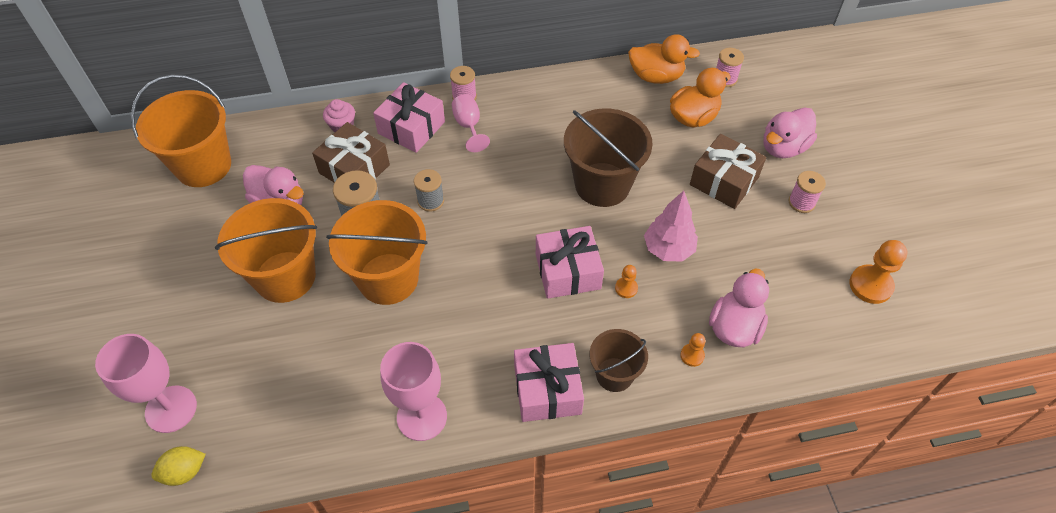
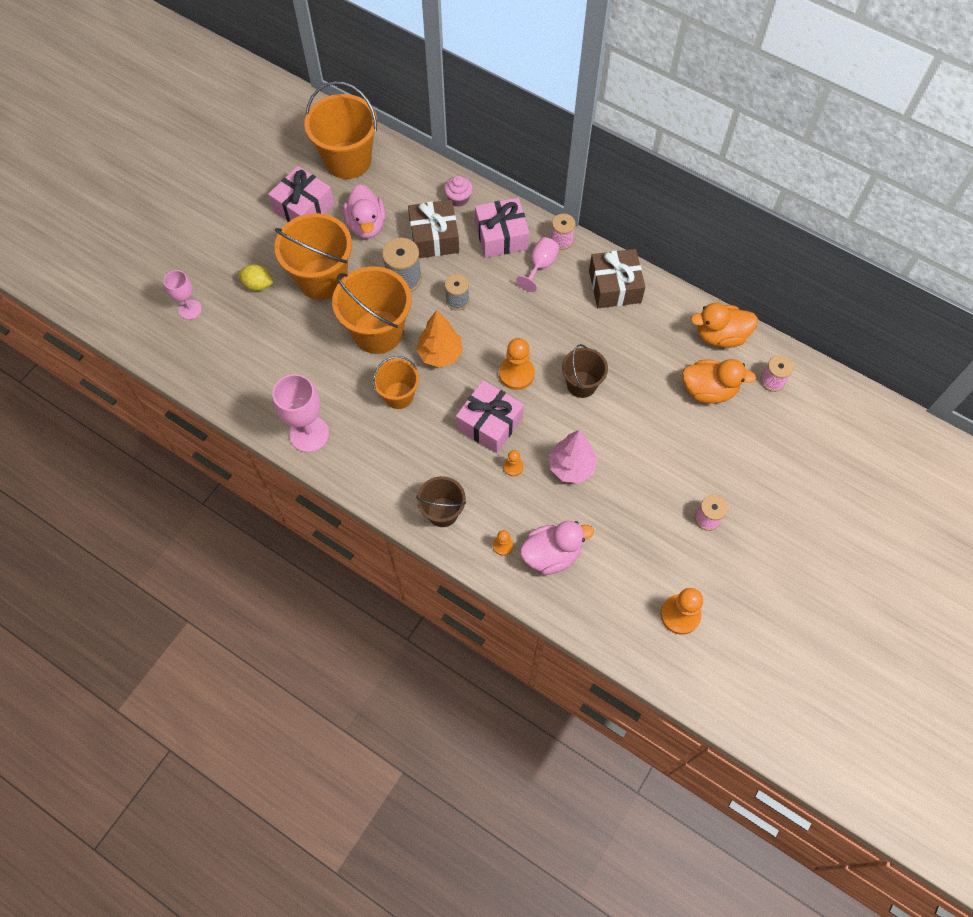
camera: 45 degrees right, 10 degrees up
pink goblet [95,334,197,433] -> pink goblet [164,270,202,320], size x0.61
yellow lemon [151,446,206,486] -> yellow lemon moved to [238,264,273,291]
pink gift [514,343,584,422] -> pink gift moved to [268,166,334,222]
brown bucket [564,108,653,207] -> brown bucket [562,344,608,398], size x0.58
orange duck [628,34,700,84] -> orange duck turned 120 degrees clockwise [691,302,758,348]
brown gift [690,134,766,209] -> brown gift moved to [589,249,645,308]
pink duck [764,107,817,158] -> none
none -> orange bucket [373,356,419,409]
none -> orange tree [416,310,463,368]
none -> orange pawn [499,338,535,390]

